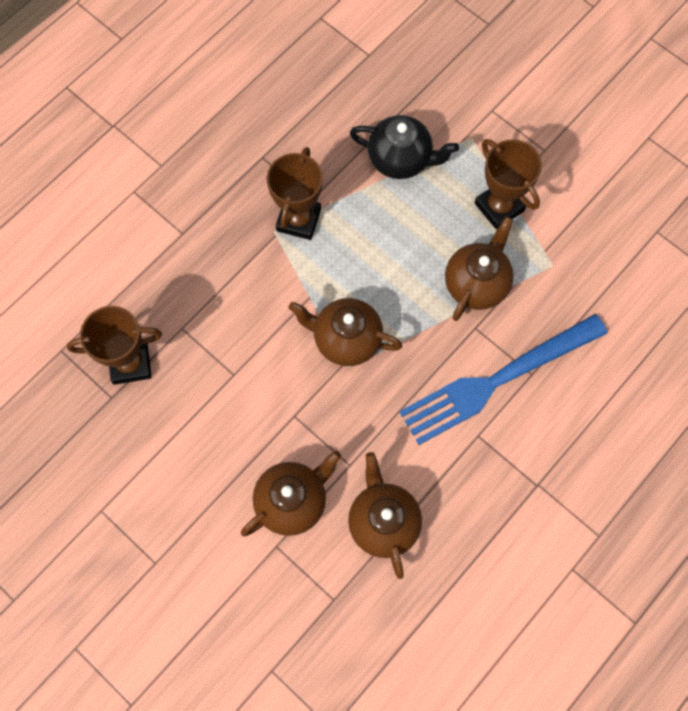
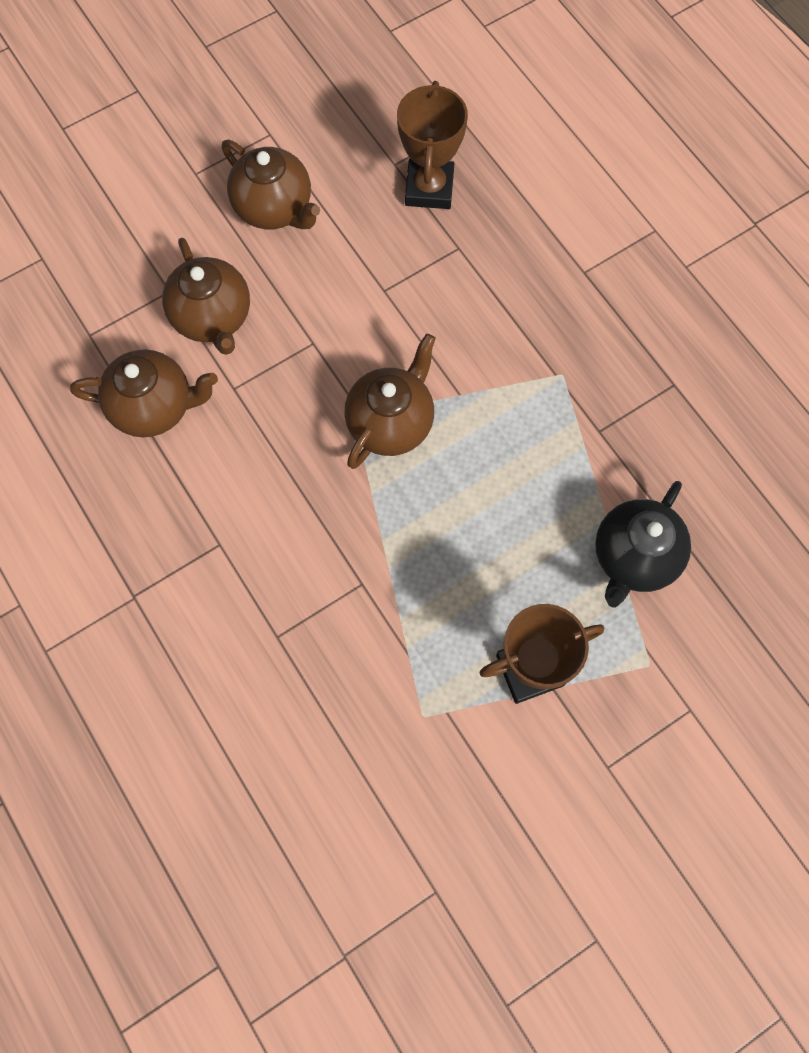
camera: 105 degrees right, 0 degrees up
brown trophy [267,147,323,240] -> none
blue fork [399,314,608,445] -> none
brown teapot [445,216,514,321] -> brown teapot moved to [222,140,320,229]

